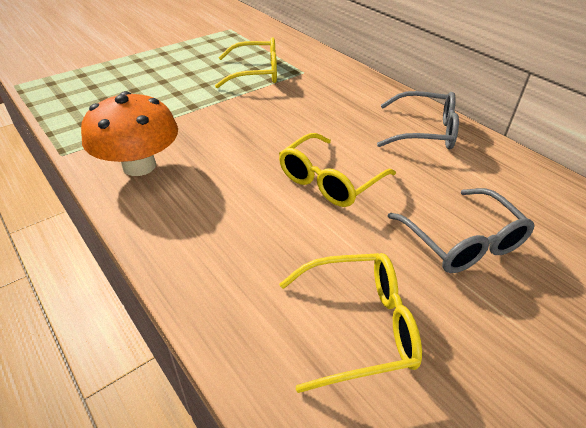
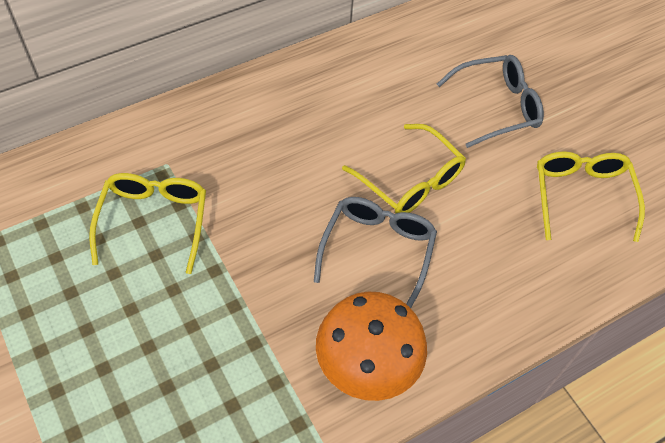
camera: 85 degrees left, 15 degrees up
grey glasses [377,91,459,150] -> grey glasses moved to [314,197,437,308]

